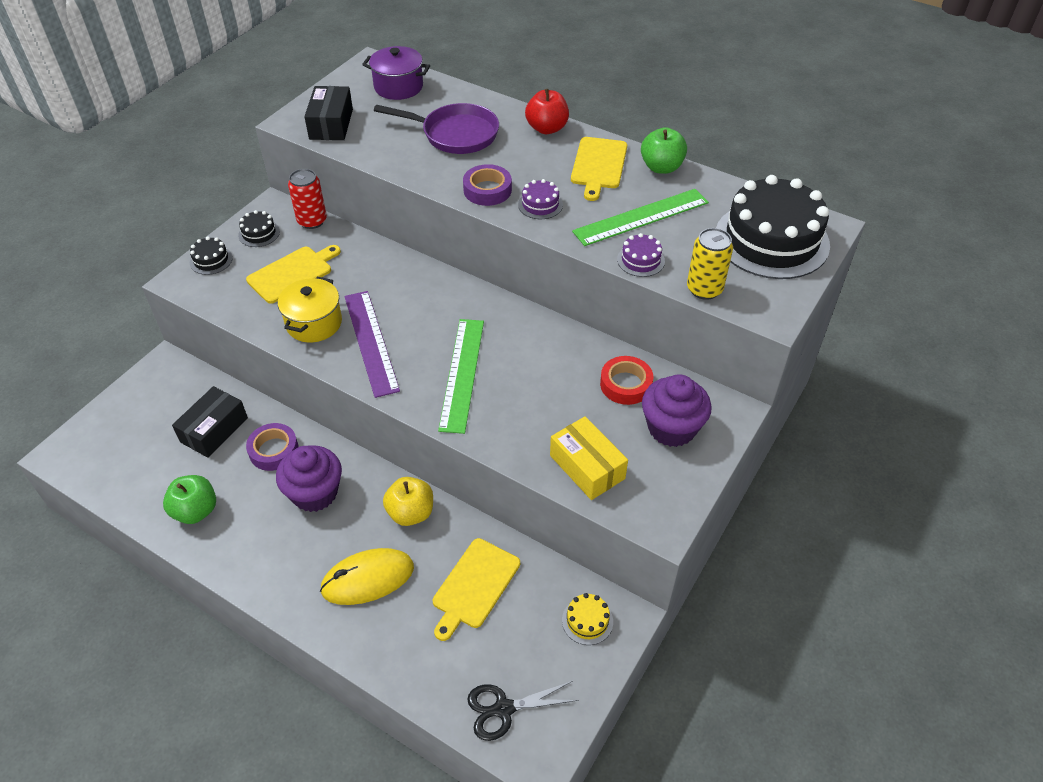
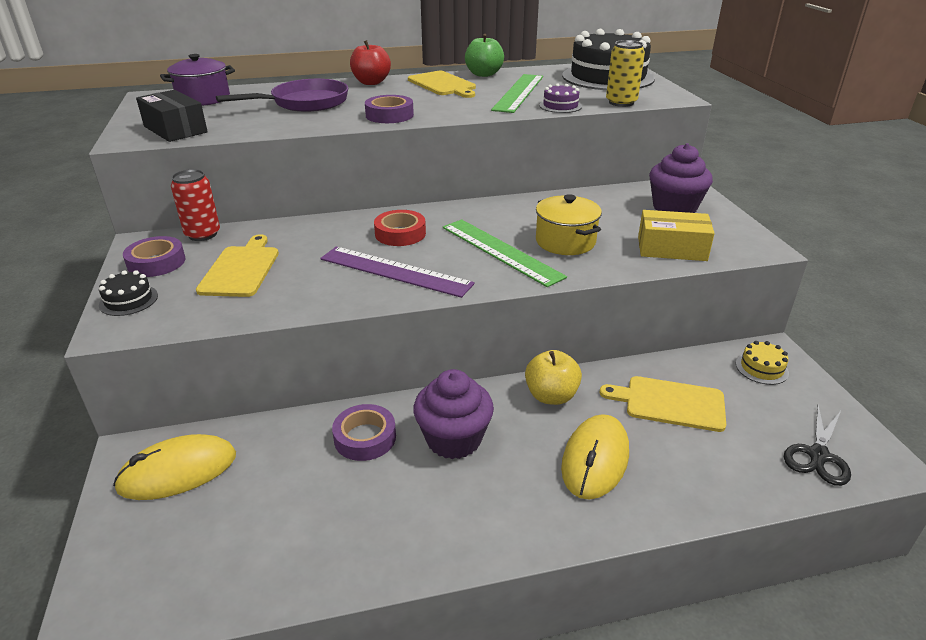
camera: 45 degrees left, 15 degrees down
green apple [163,475,216,524] -> none
black box [172,386,248,458] -> none
black cake [238,210,280,247] -> purple tape [123,236,186,277]
yellow pot [278,277,342,342] -> yellow pot moved to [536,194,602,255]
yellow cutting board [433,538,520,641] -> yellow cutting board turned 120 degrees clockwise [600,376,726,432]
purple cake [518,179,563,219] -> none
red tape [600,356,653,405] -> red tape moved to [374,210,426,246]
none -> yellow mouse [113,434,236,500]

